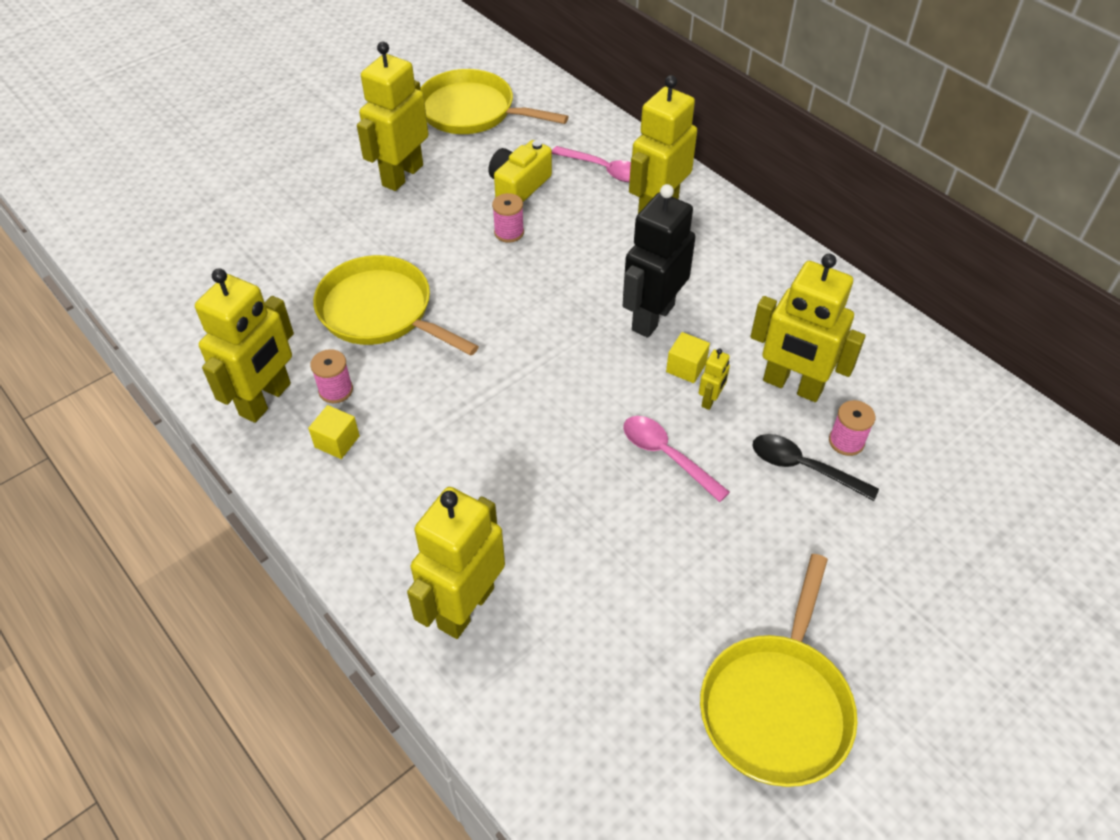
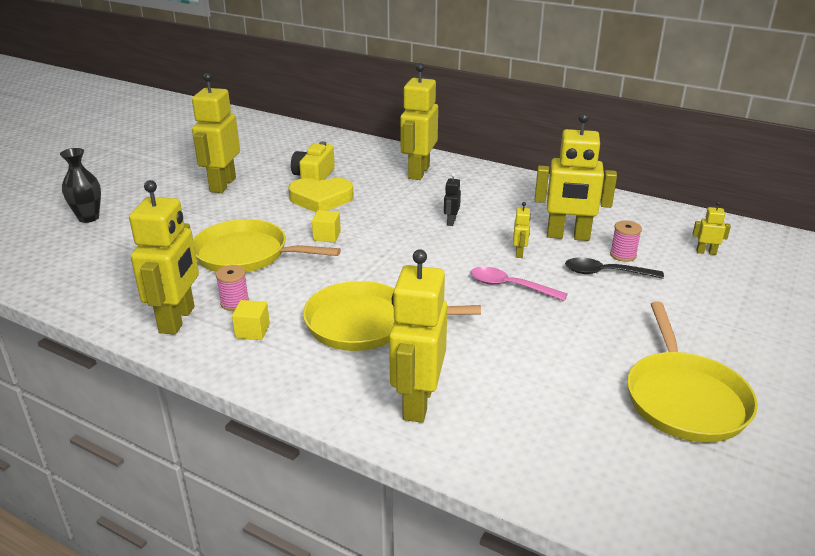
camera: 20 degrees left, 20 degrees down
yellow pan [421,69,569,134] -> yellow pan moved to [303,281,481,351]
pink spool [492,193,524,243] -> yellow heart [288,178,354,212]
pink spoon [552,146,631,182] -> none
black robot [623,184,695,338] -> black robot [444,173,461,226], size x0.43
yellow cube [666,332,710,383] -> yellow cube moved to [312,210,341,242]
none -> black vase [60,148,101,223]
none -> yellow robot [693,201,731,255]

